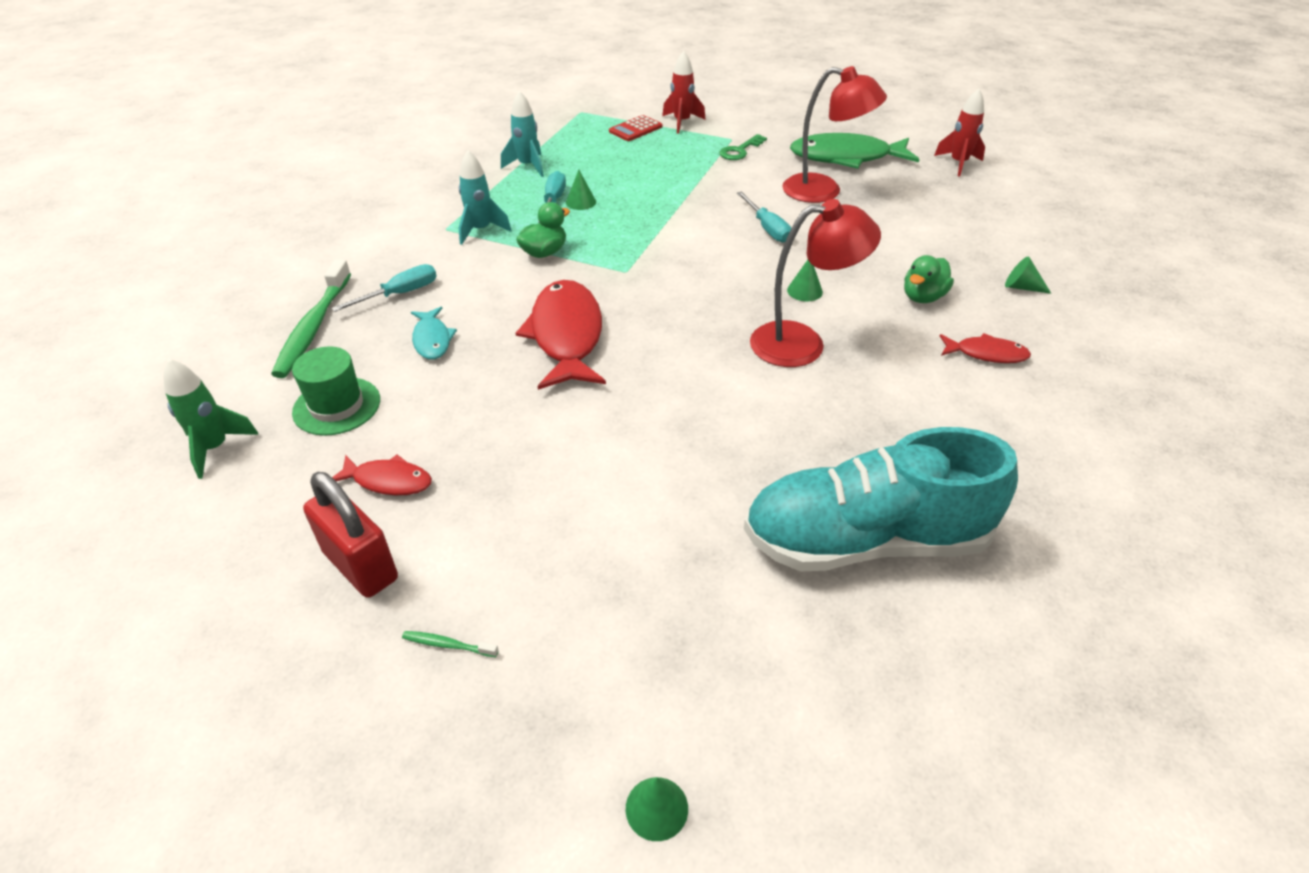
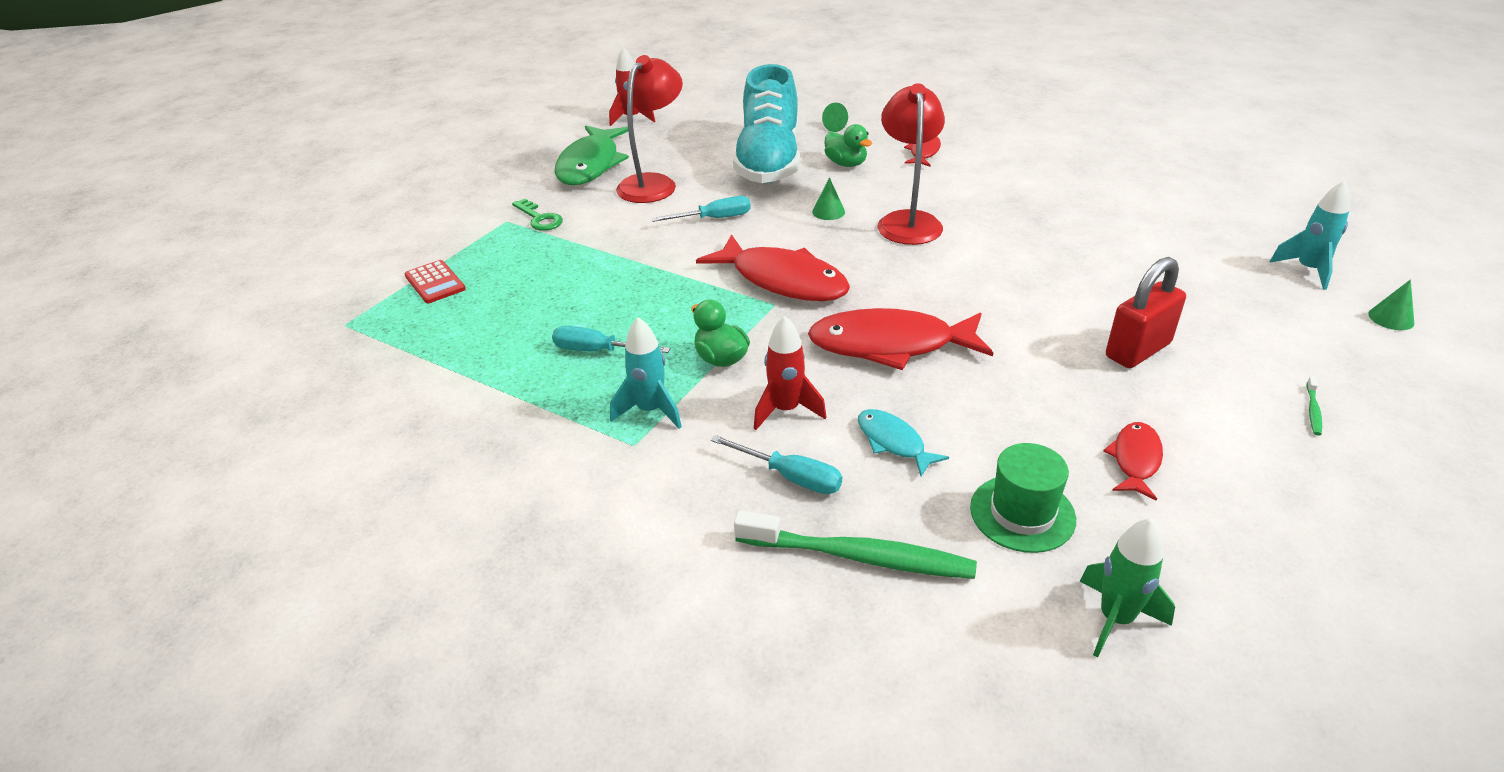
camera: 80 degrees left, 5 degrees down
red padlock [303,472,398,598] -> red padlock moved to [1106,257,1186,368]
turquoise screwdriver [332,264,437,312] -> turquoise screwdriver turned 150 degrees clockwise [711,435,842,494]
turquoise fish [411,307,457,359] -> turquoise fish turned 120 degrees counterclockwise [858,409,949,476]
turquoise rocket [501,91,544,177] -> turquoise rocket moved to [1269,181,1350,290]
green cone [566,170,596,210] -> none
red rocket [662,51,706,134] -> red rocket moved to [754,316,827,430]
turquoise shoe [744,427,1018,572] -> turquoise shoe moved to [733,64,800,183]
none -> red fish [696,234,850,301]

